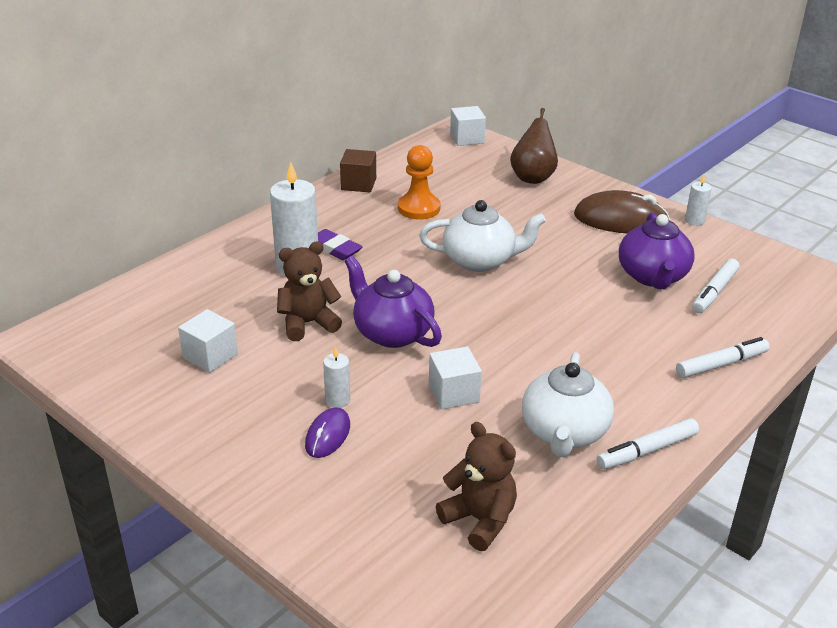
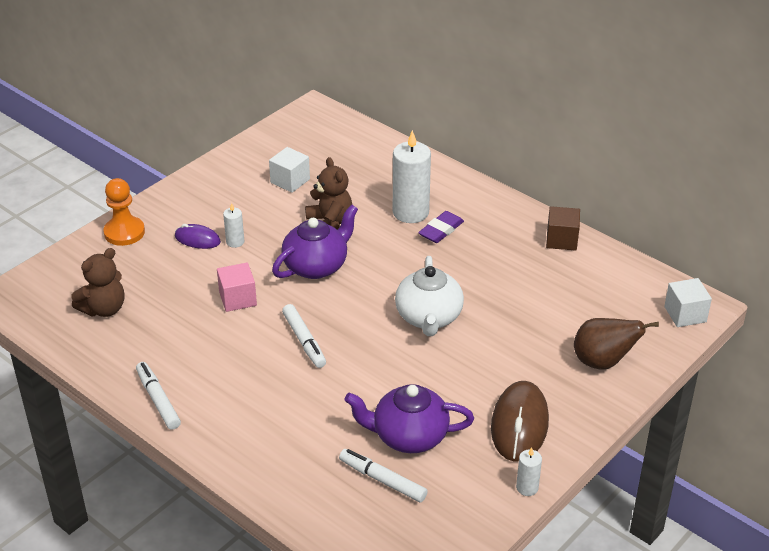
camera: 90 degrees right, 5 degrees up
orange pawn [398,145,441,220] -> orange pawn moved to [103,178,145,246]
white cube [429,346,482,410] -> pink cube [217,263,257,312]
white teapot [522,352,614,457] -> none
white marker [676,337,770,378] -> white marker moved to [282,304,326,368]

